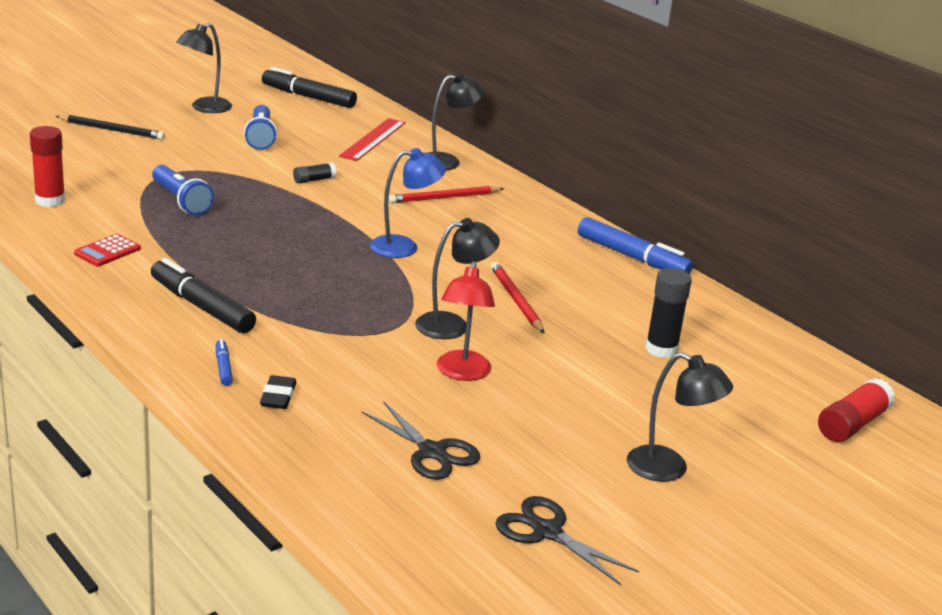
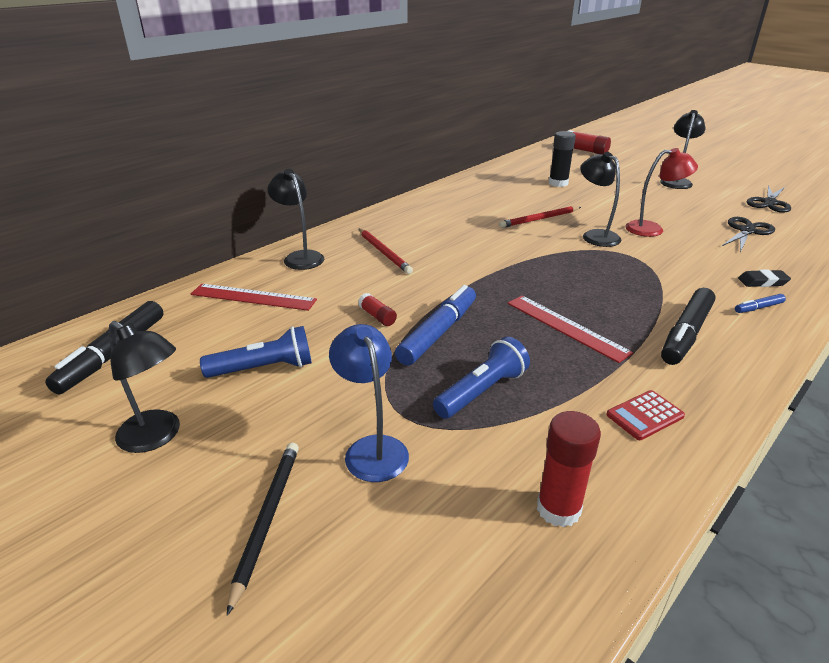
camera: 95 degrees left, 5 degrees up
red calculator [74,234,141,266] -> red calculator turned 120 degrees clockwise [606,390,685,440]
black glue stick [293,162,337,184] -> red glue stick [358,293,397,326]
blue lamp [370,148,446,258] -> blue lamp moved to [329,324,409,482]
blue marker [578,217,693,274] -> blue marker moved to [395,285,476,366]
none -> red ruler [507,296,633,363]

